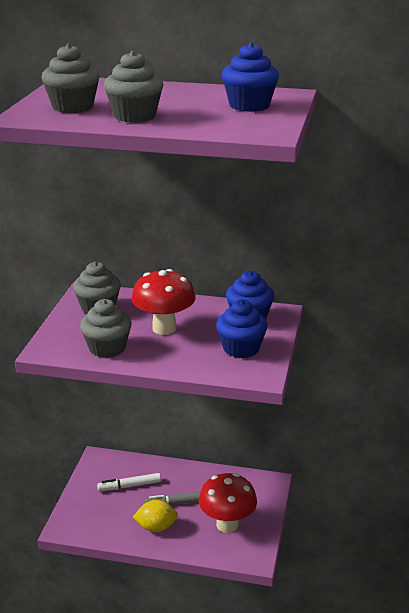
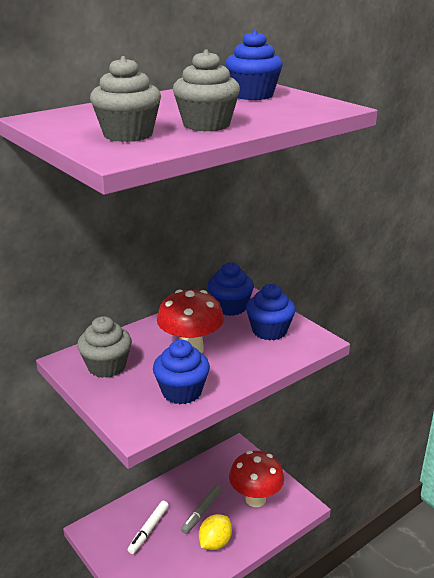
camera: 50 degrees left, 0 degrees up
grey cupcake [80,299,132,358] -> blue cupcake [153,340,210,404]

